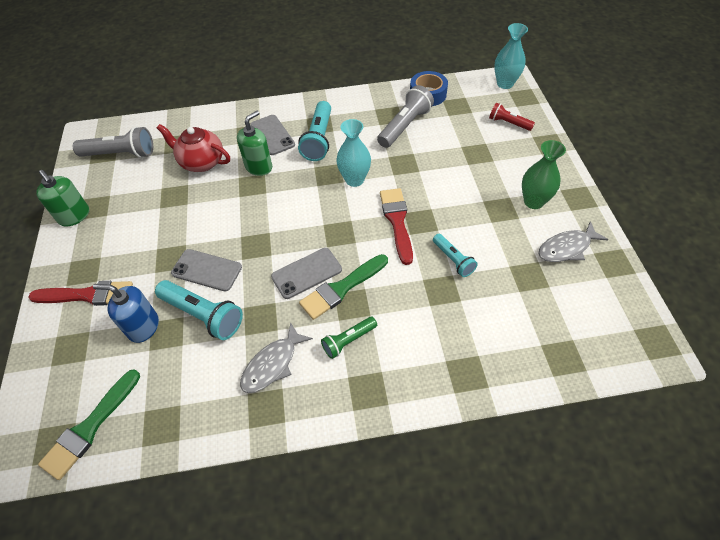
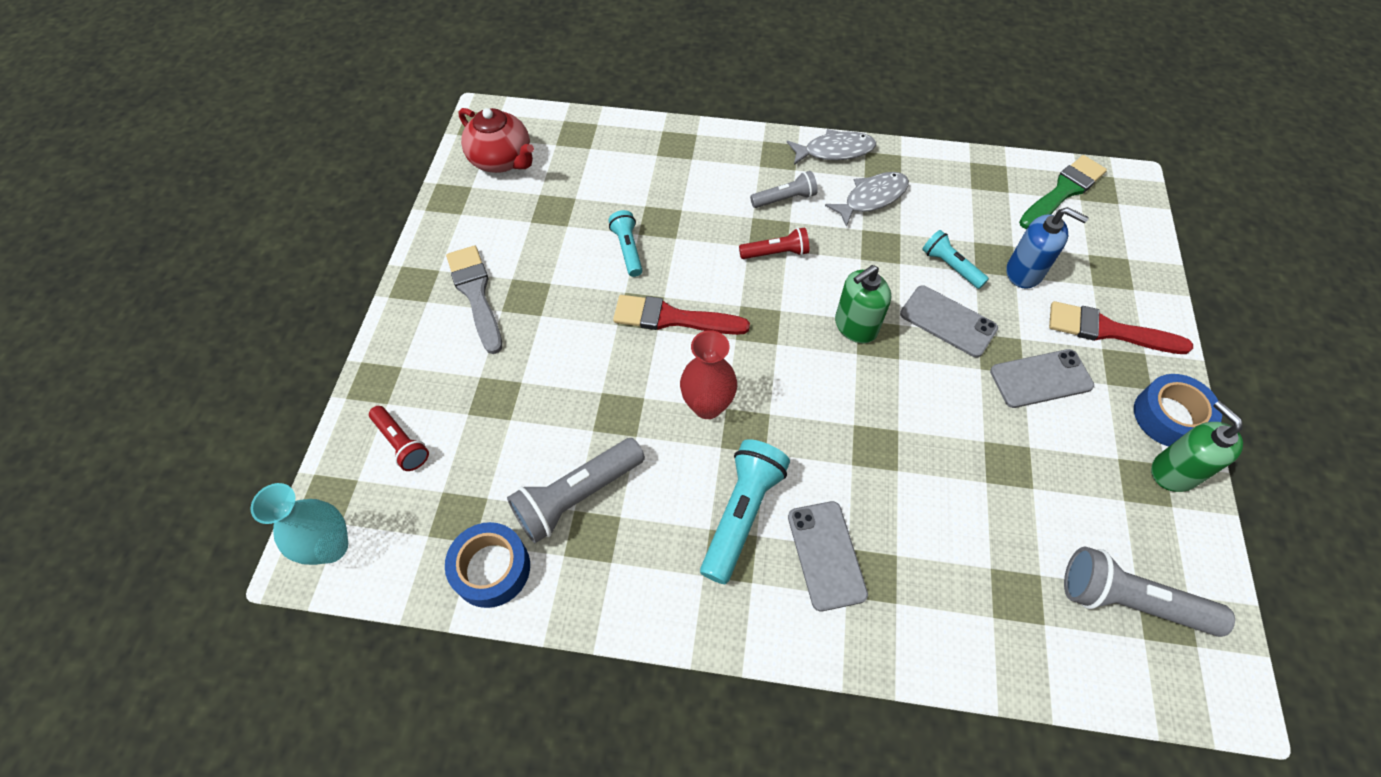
camera: 165 degrees left, 5 degrees up
turquoise flashlight [155,280,243,340] -> turquoise flashlight [922,230,989,289], size x0.60
red teapot [157,124,230,172] -> red teapot moved to [458,108,534,173]
green soap dispenser [237,111,272,176] -> green soap dispenser moved to [835,265,891,343]
grey phone [271,248,342,299] -> grey phone moved to [990,349,1094,408]
green brush [299,254,388,320] -> red flashlight [739,227,809,259]
green flashlight [321,317,377,359] -> grey flashlight [750,171,818,208]
turquoise vase [336,119,371,187] -> red vase [680,330,737,419]
red brush [380,188,413,265] -> red brush turned 90 degrees clockwise [613,295,750,335]
green vase [522,140,566,209] -> grey brush [446,245,502,354]
grey fish [538,221,608,262] -> grey fish moved to [787,129,876,165]
none -> blue tape [1134,374,1222,447]

